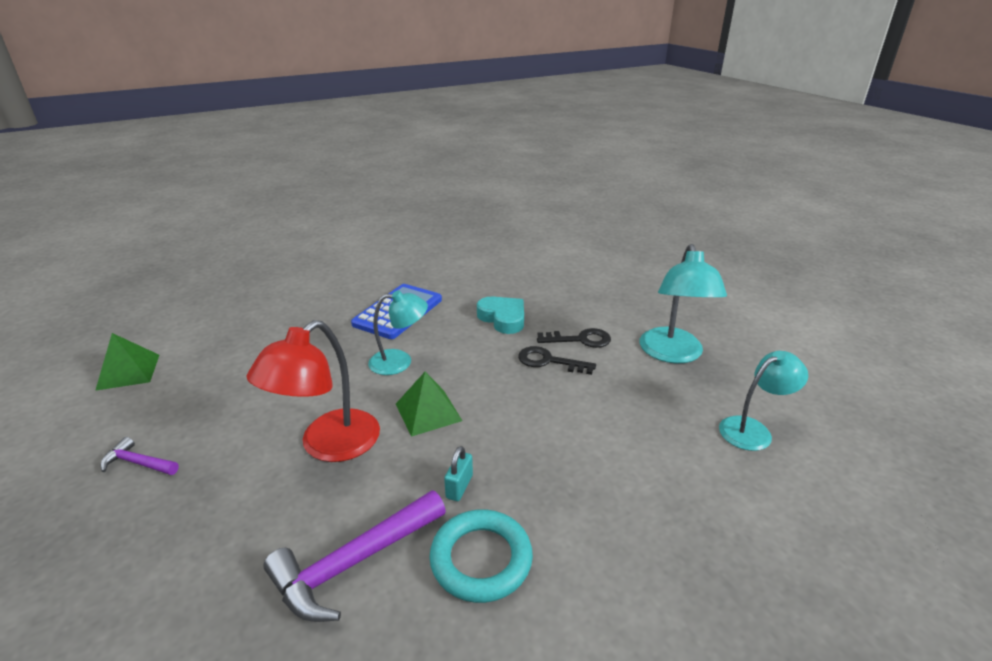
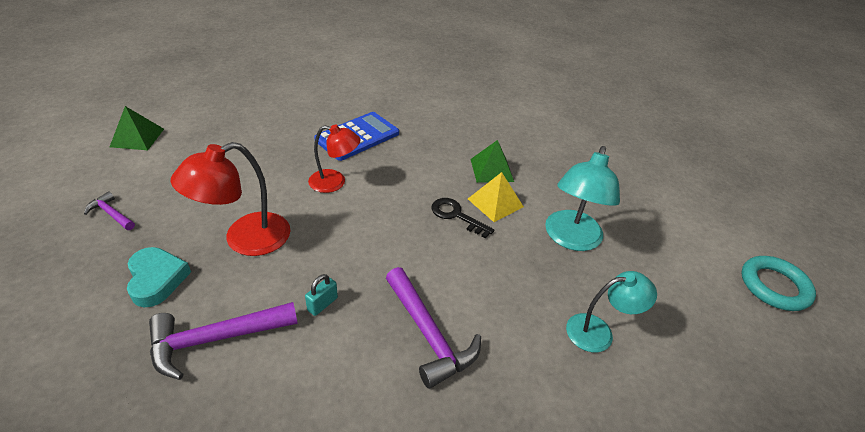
camera: 15 degrees right, 10 degrees up
turquoise lamp [368,290,428,375] -> red lamp [308,124,361,193]
green pyramid [396,372,462,437] -> green pyramid moved to [471,140,514,183]
turquoise ring [429,509,533,603] -> turquoise ring moved to [741,256,816,311]
turquoise heart [477,297,524,334] -> turquoise heart moved to [127,247,191,307]
black key [537,328,611,348] -> yellow pyramid [468,172,524,222]
none -> purple hammer [386,267,481,389]

